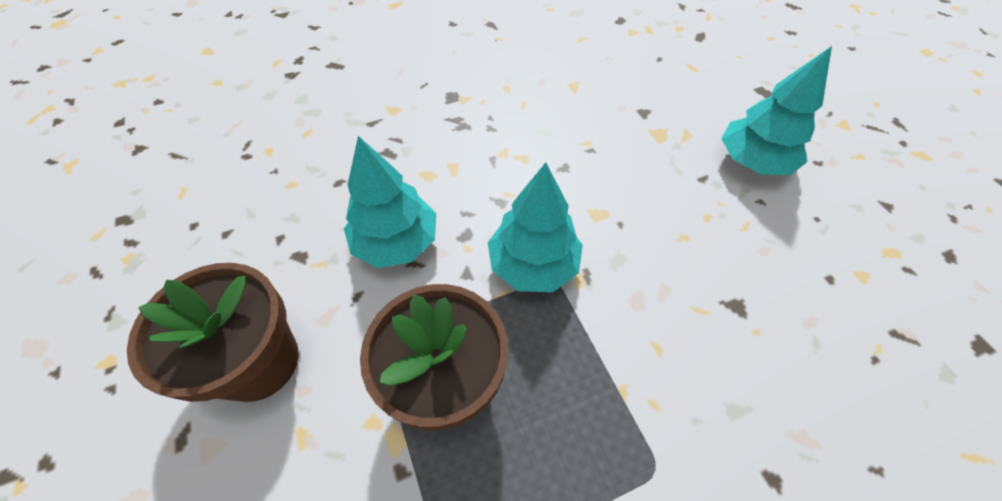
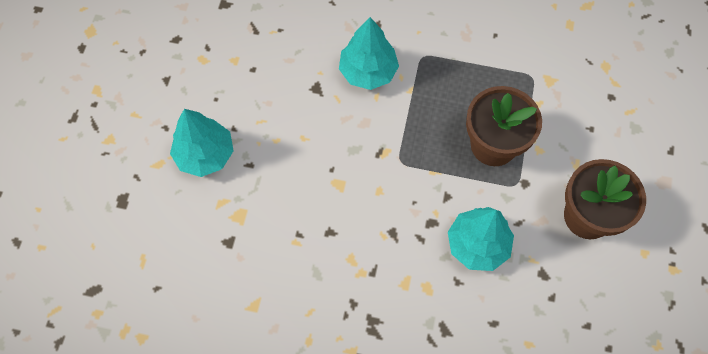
camera: 145 degrees left, 10 degrees up
turquoise tree [488,162,583,292] -> turquoise tree moved to [339,17,399,90]

